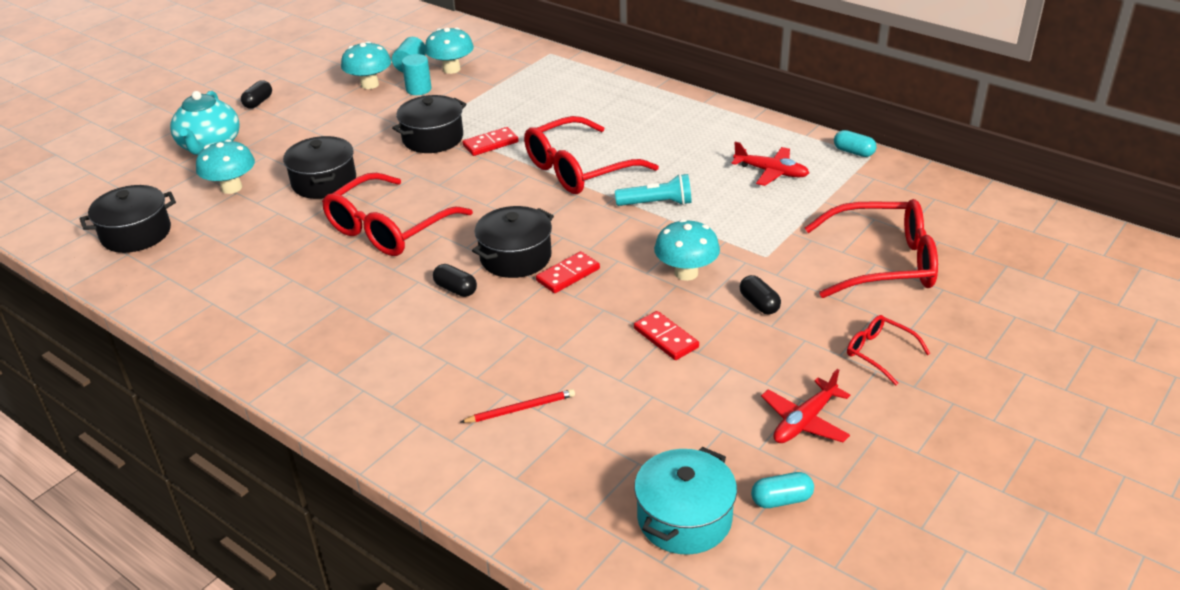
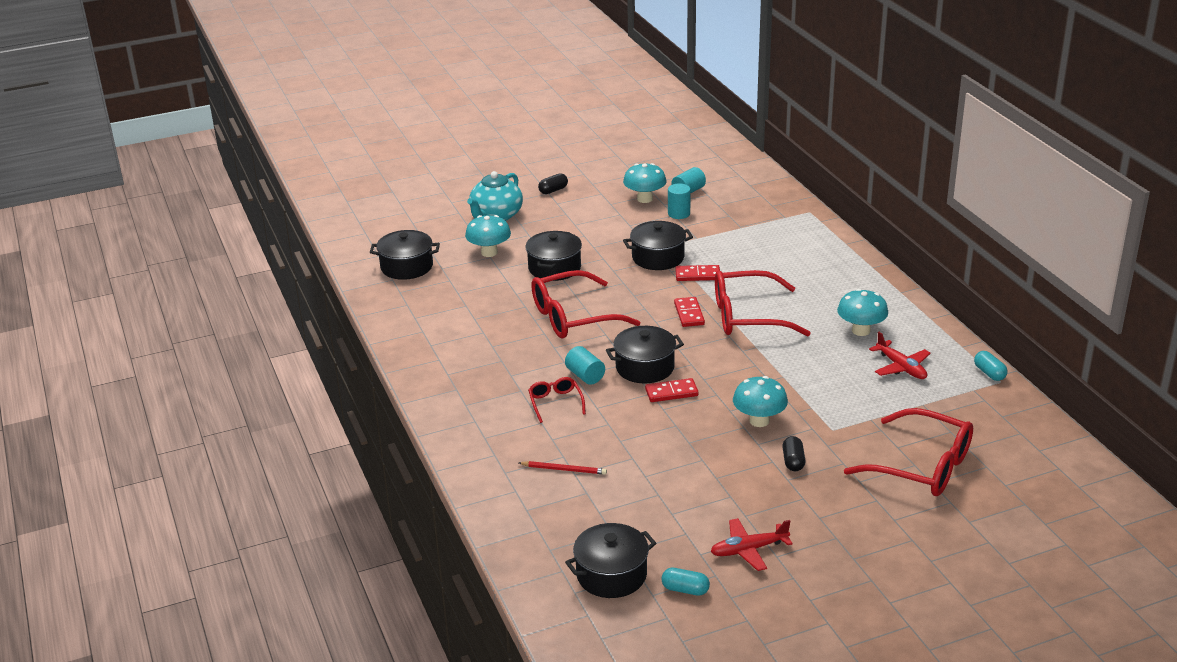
camera: 30 degrees right, 5 degrees down
turquoise mushroom [425,27,474,74] -> turquoise mushroom moved to [837,289,888,336]
black capsule [433,264,477,297] -> turquoise cylinder [565,346,605,385]
turquoise flashlight [615,174,692,206] -> none
red domino [634,311,699,360] -> red domino moved to [674,297,705,327]
turquoise pot [634,447,737,555] -> black pot [565,523,656,598]
red glasses [847,315,930,385] -> red glasses moved to [528,377,586,423]

